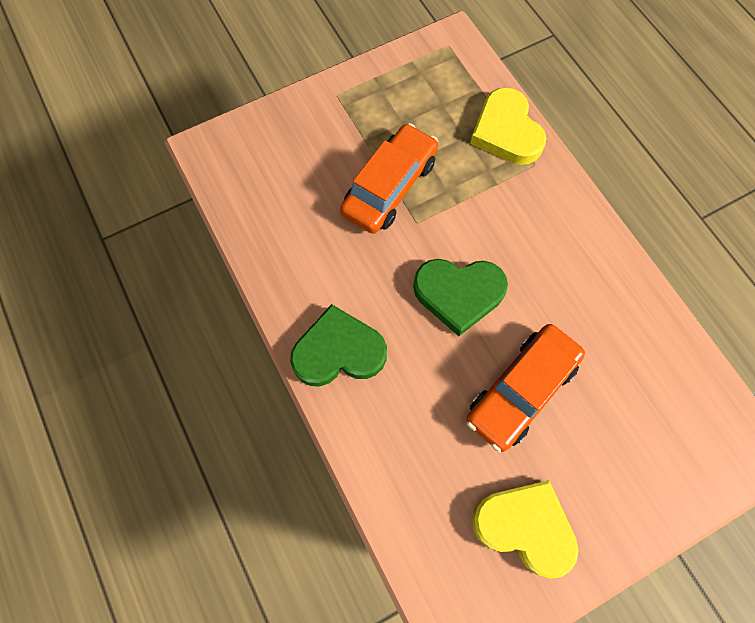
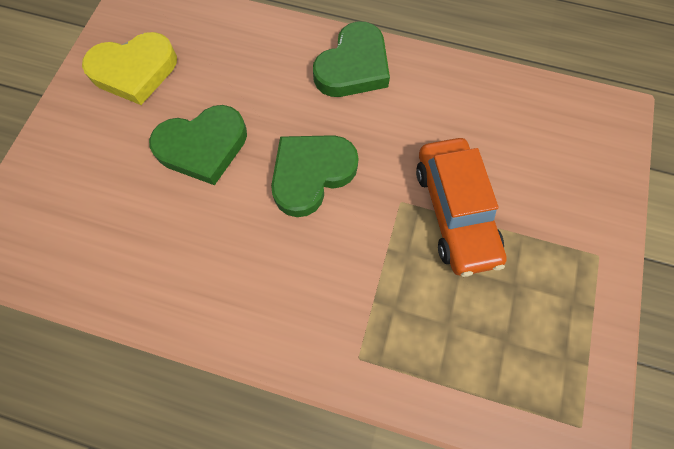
camera: 135 degrees right, 0 degrees up
orange car [466,324,585,452] -> green heart [149,105,247,185]
yellow heart [470,87,547,165] -> none

